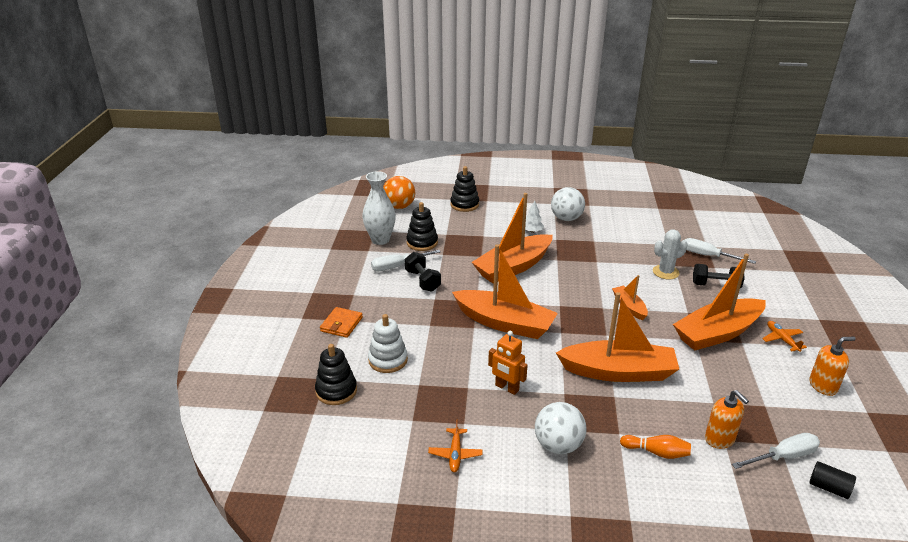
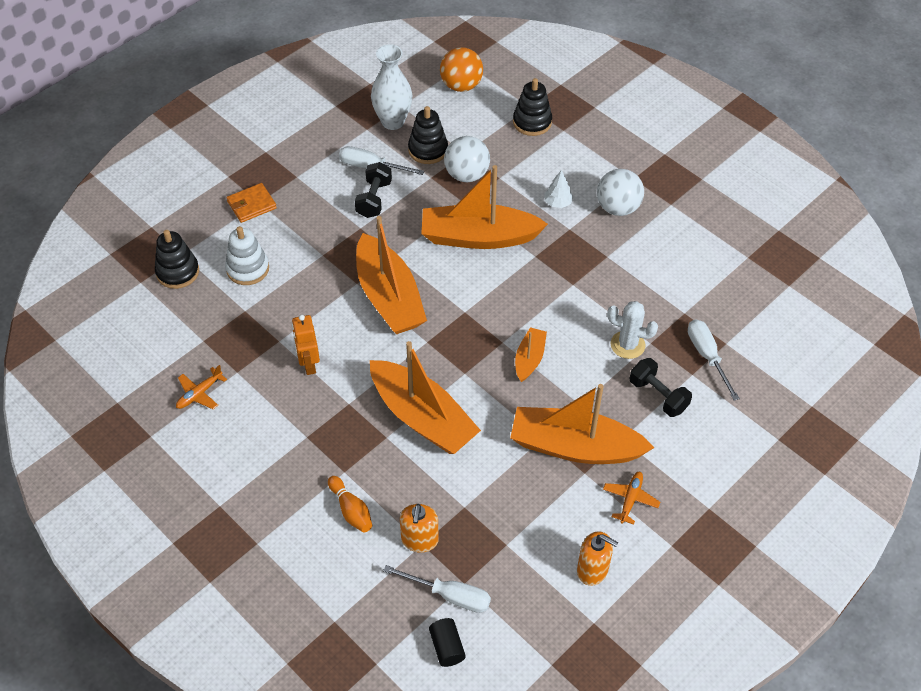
camera: 40 degrees right, 20 degrees up
white ball [535,402,586,454] -> white ball moved to [444,136,490,182]

